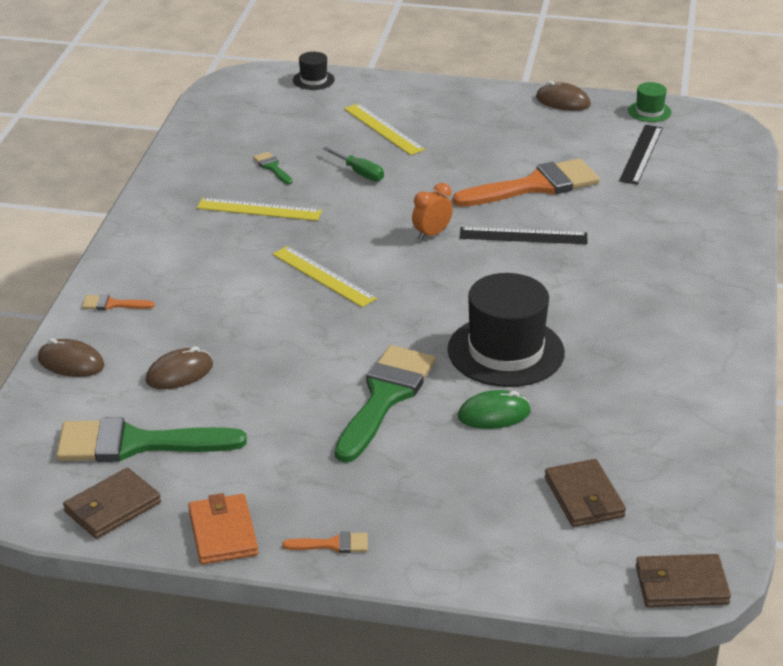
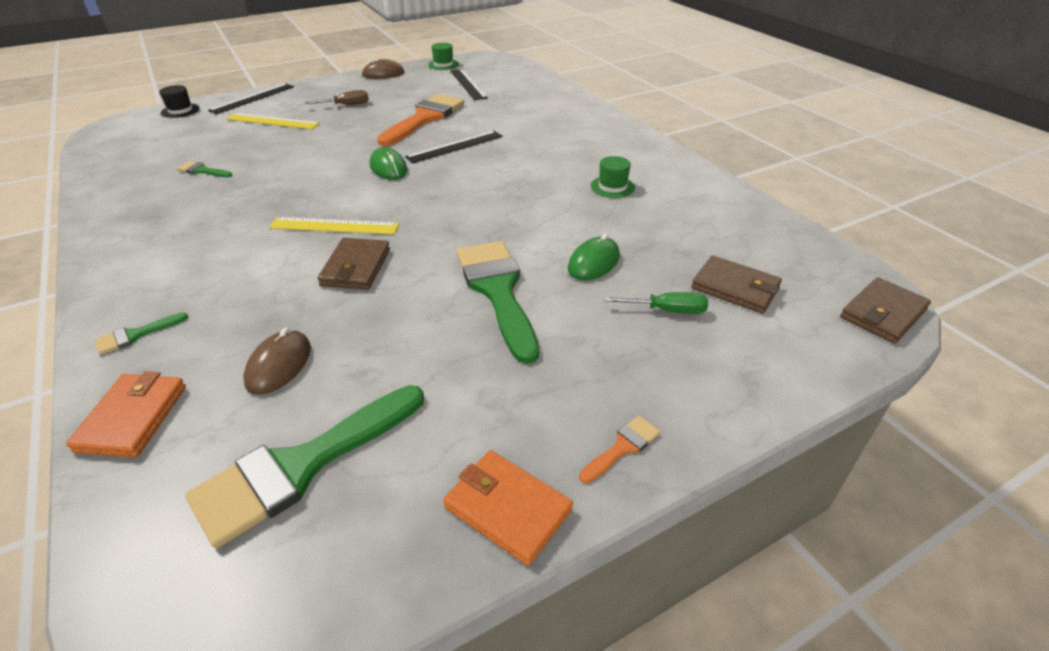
camera: 40 degrees left, 5 degrees up
brown mouse [38,338,105,377] -> orange wallet [66,371,186,458]
brown wallet [63,468,161,539] -> brown wallet moved to [318,238,390,290]
orange brush [82,294,155,310] -> green brush [94,312,188,355]
yellow ruler [197,198,322,221] -> none
green screwdriver [323,147,384,181] -> green screwdriver moved to [604,292,708,314]
orange clock [412,183,453,240] -> green mouse [370,147,407,180]
black hat [447,273,565,387] -> none
none -> black ruler [208,83,294,114]
none -> brown screwdriver [305,90,369,105]
none -> green hat [591,156,635,198]

